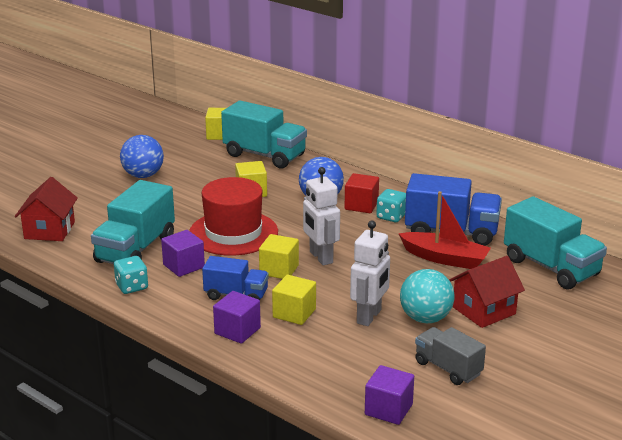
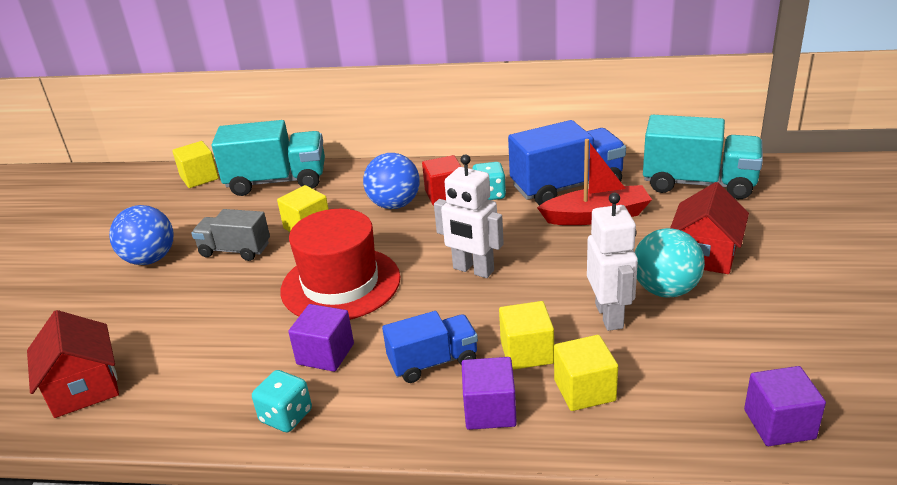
camera: 30 degrees left, 5 degrees up
turquoise truck [91,180,175,264] -> none
yellow cube [259,234,299,279] -> yellow cube moved to [554,335,618,411]
grey truck [415,327,486,385] -> grey truck moved to [191,209,270,261]

